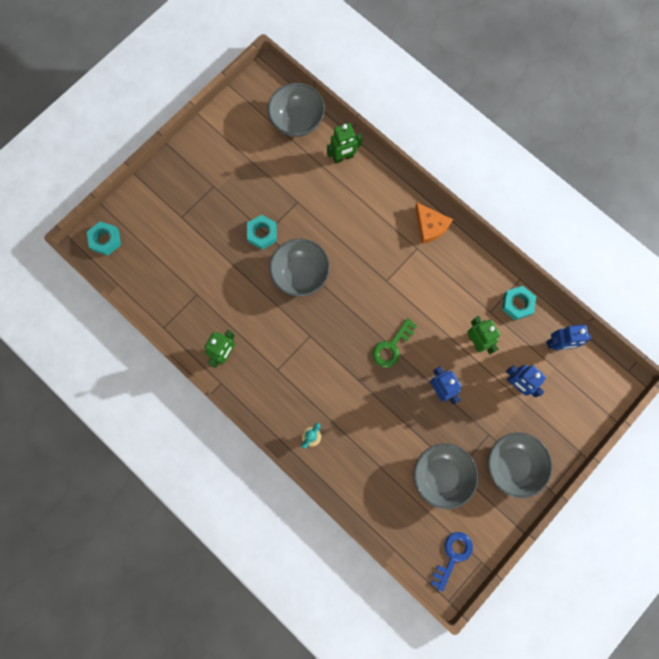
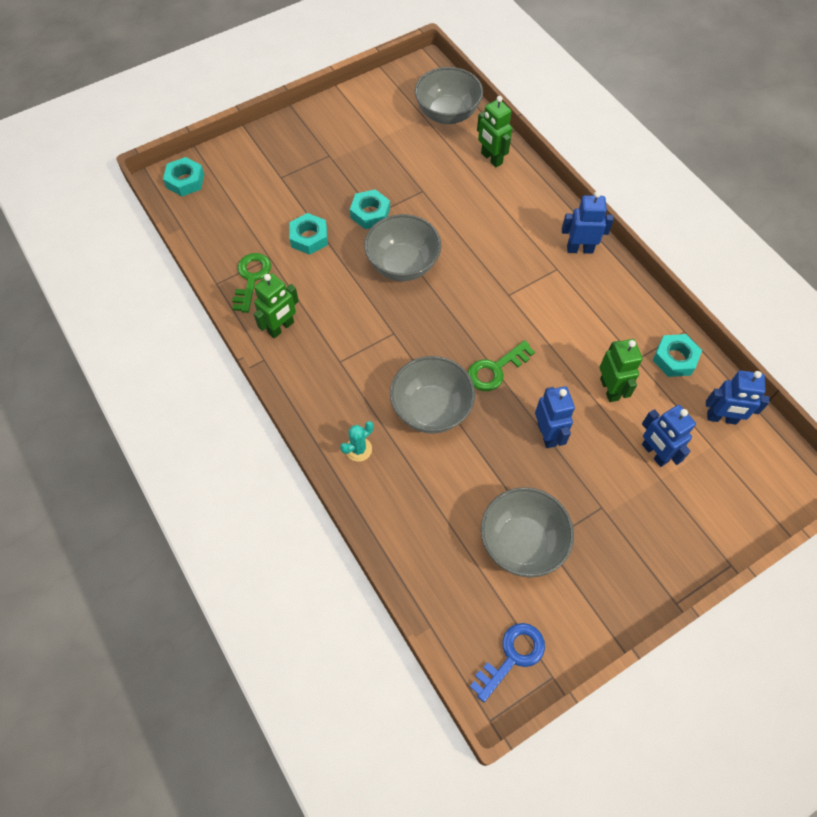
camera: 15 degrees right, 15 degrees down
green robot [327,123,362,163] -> green robot turned 60 degrees clockwise [477,96,512,167]
orange cheese [415,203,453,244] -> blue robot [562,191,614,254]
grey bowl [488,432,552,498] -> grey bowl moved to [390,356,475,434]
none -> green key [232,253,271,313]
none -> turquoise nut [289,213,328,255]

